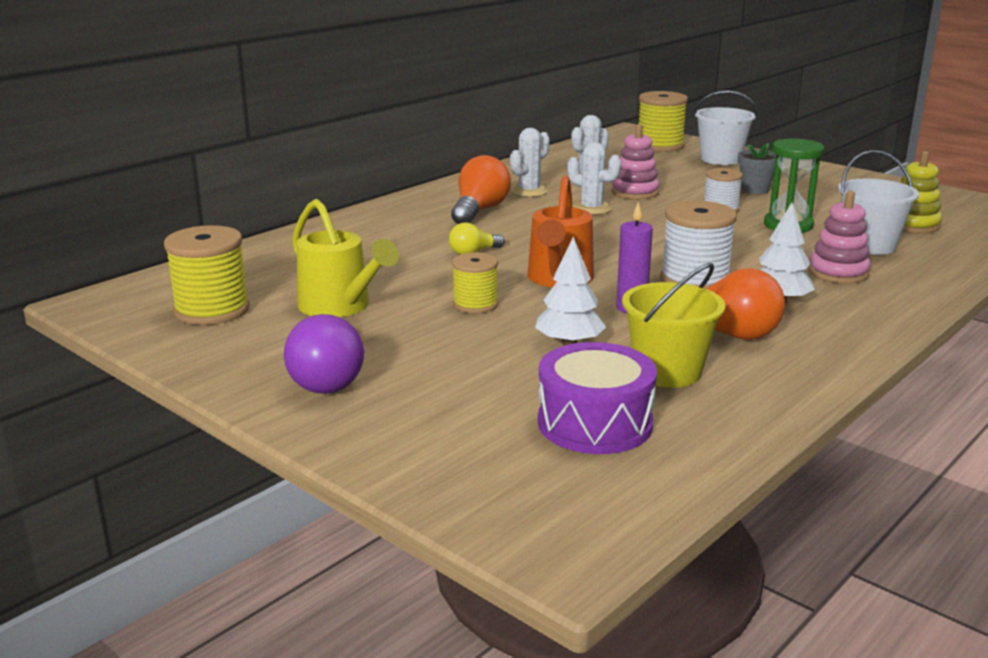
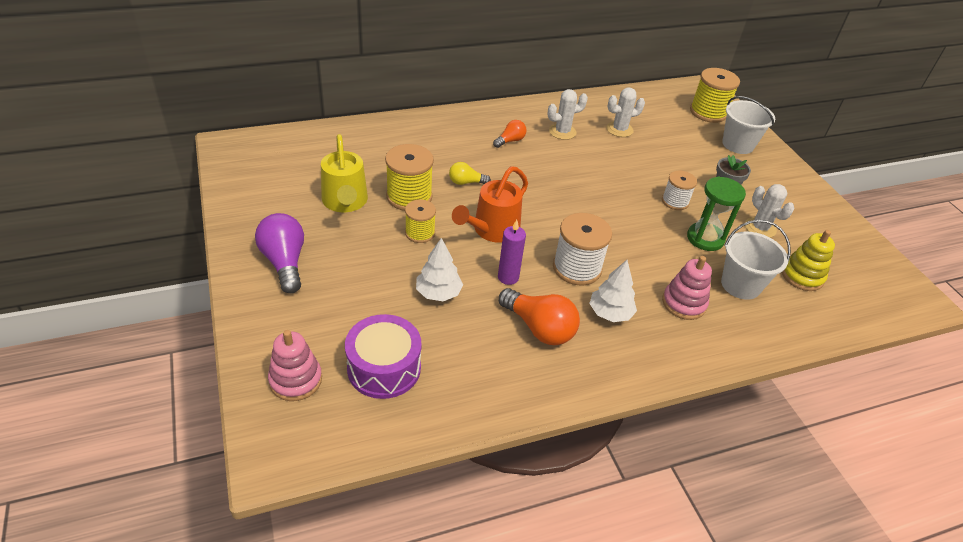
camera: 25 degrees right, 20 degrees up
yellow spool [164,225,250,325] -> yellow spool moved to [385,144,434,211]
purple light bulb [284,314,364,394] -> purple light bulb turned 135 degrees clockwise [255,213,304,294]
orange light bulb [451,155,511,224] -> orange light bulb [493,120,527,148], size x0.56
white cactus [567,142,621,215] -> white cactus moved to [745,184,794,238]
pink stacking toy [612,124,660,199] -> pink stacking toy moved to [268,330,322,401]
yellow bucket [622,263,725,388] -> none

